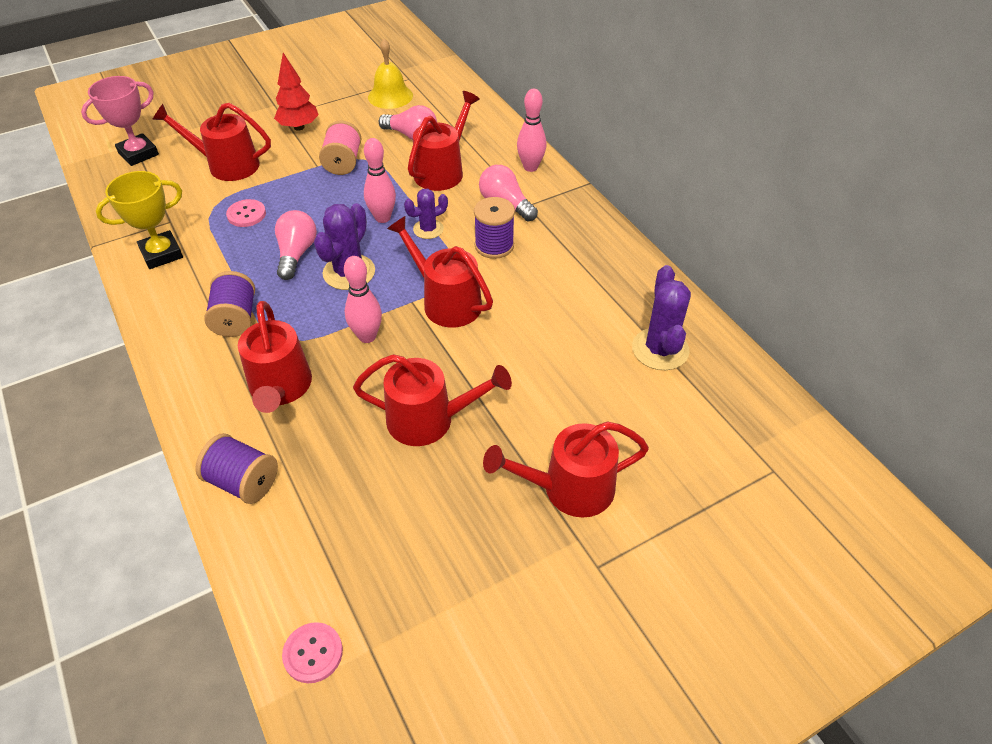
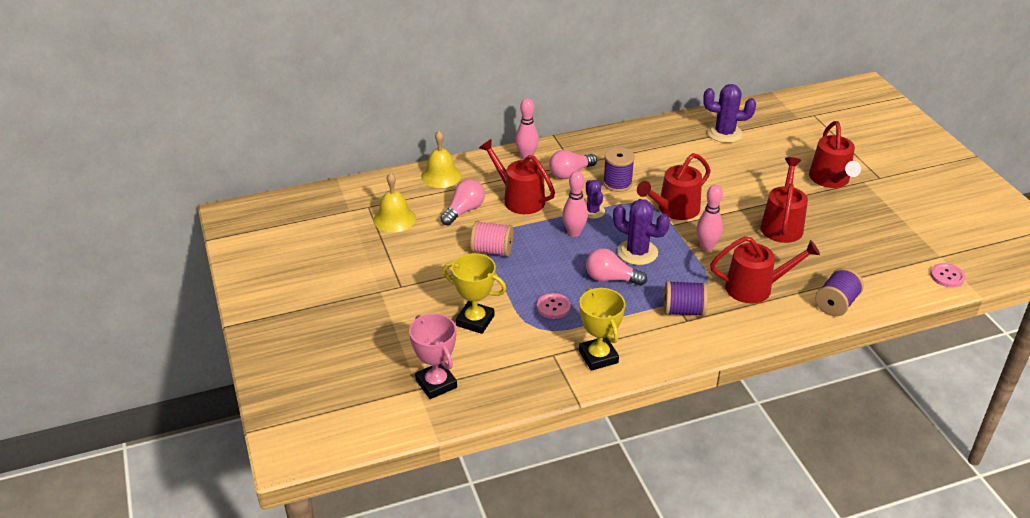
camera: 80 degrees left, 10 degrees down
red watering can [152,103,271,181] -> yellow trophy [442,253,506,334]
red tree [274,53,319,131] -> none
none -> yellow bell [421,131,462,188]

